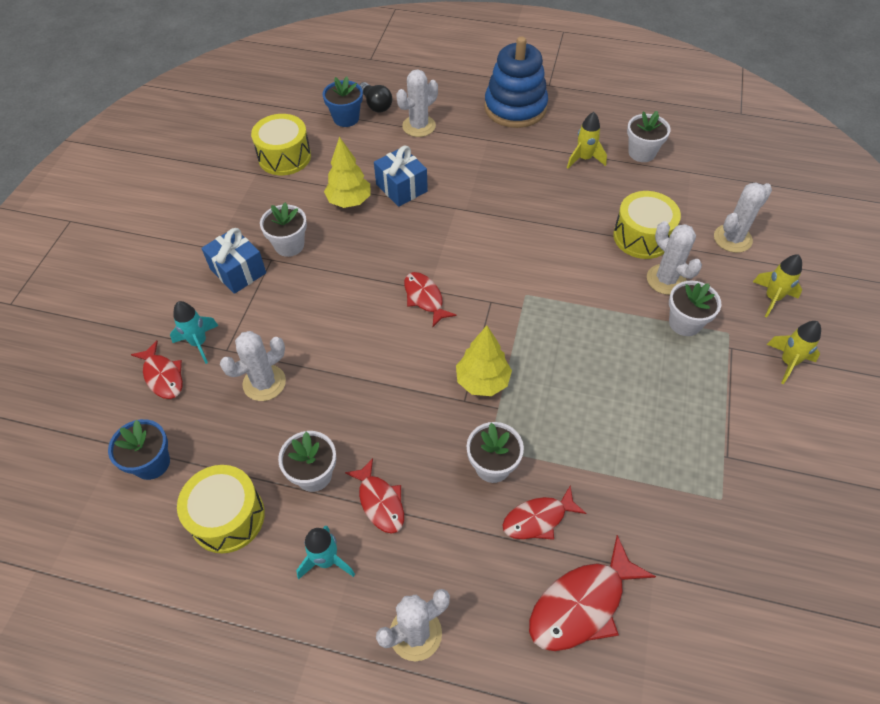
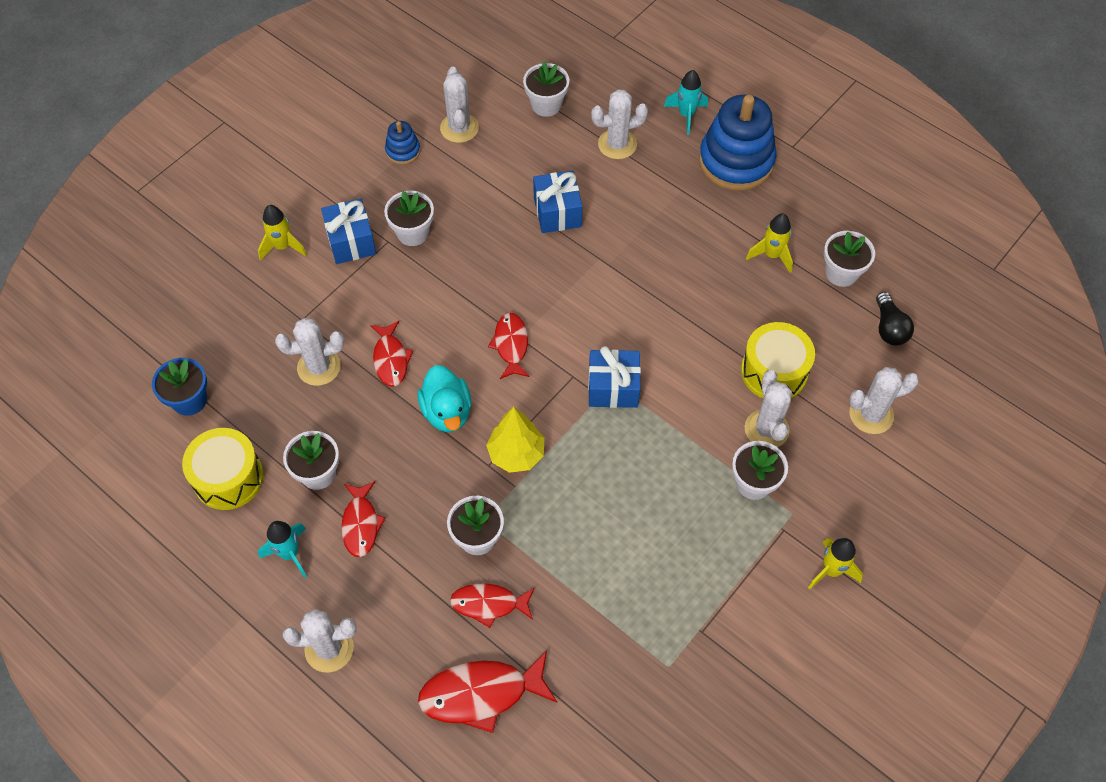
camera: 25 degrees right, 5 degrees up
red fish [131,341,183,399] -> red fish moved to [370,321,413,387]
turquoise rocket [170,301,218,364] -> turquoise rocket moved to [664,70,708,135]
yellow drum [251,114,311,175] -> white cactus [440,67,479,143]
blue flower pot [323,76,363,127] -> white flower pot [523,61,569,117]
yellow tree [324,137,371,208] -> none
black light bulb [360,82,392,112] -> black light bulb moved to [876,292,914,346]
yellow rocket [753,254,802,318] -> yellow rocket moved to [258,205,307,261]
none -> blue stacking toy [385,121,421,165]
none -> turquoise duck [418,365,471,432]
none -> blue gift [588,346,641,408]

